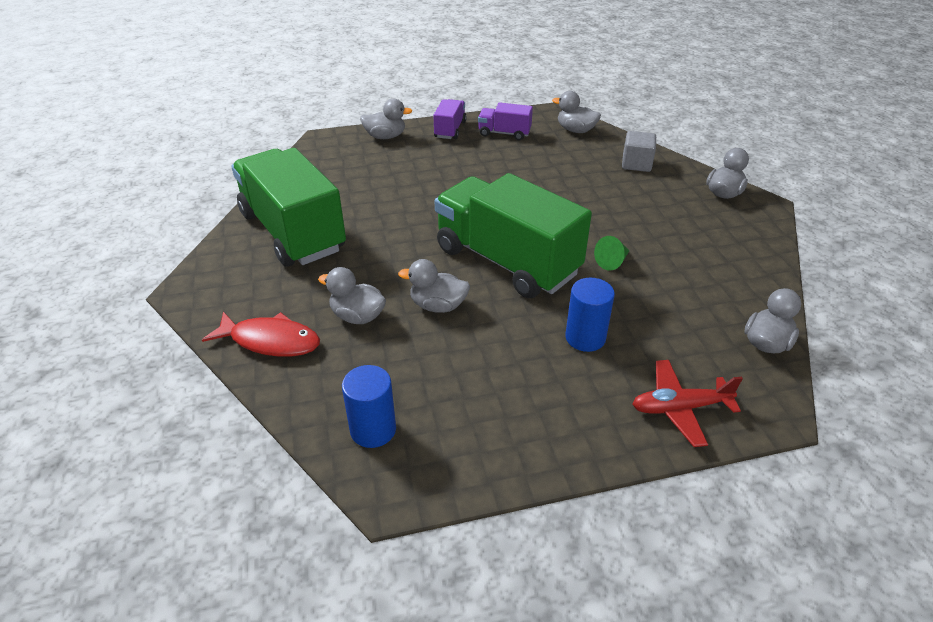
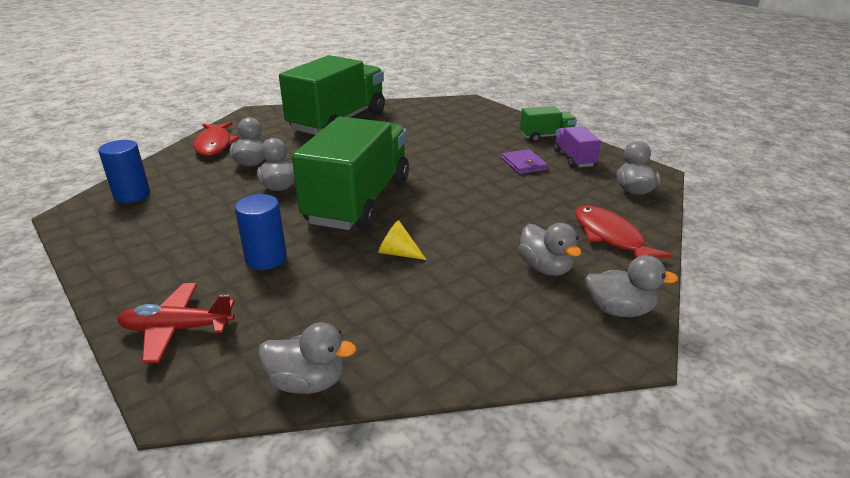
camera: 65 degrees right, 10 degrees down
grey duck [360,99,412,139] -> grey duck moved to [518,223,581,276]
purple truck [433,99,467,139] -> green truck [520,106,577,142]
green cone [594,236,630,271] -> yellow cone [378,220,426,260]
grey cube [622,131,656,172] -> red fish [575,205,673,258]
red plane [632,360,743,447] -> red plane turned 60 degrees counterclockwise [117,283,235,363]
none -> purple wallet [502,149,548,174]

